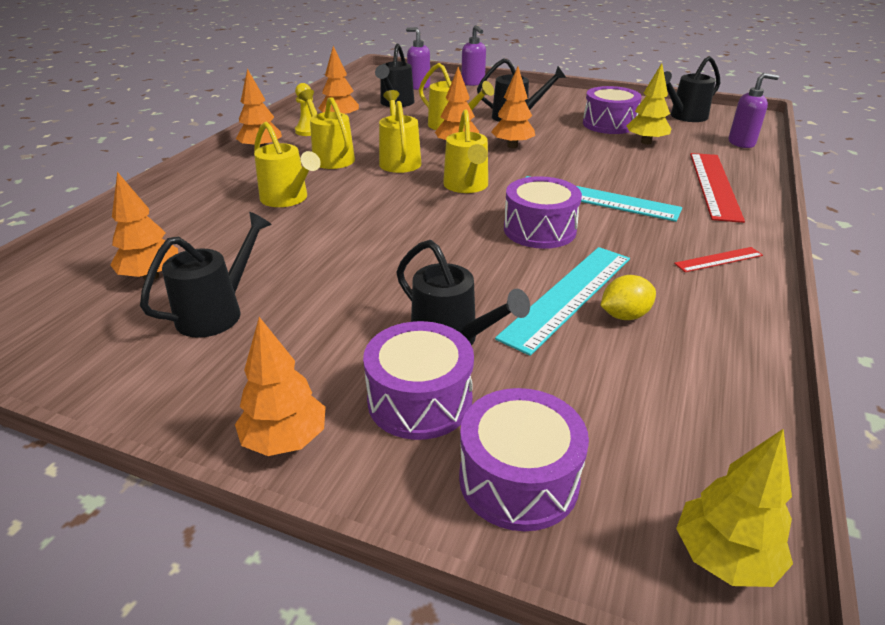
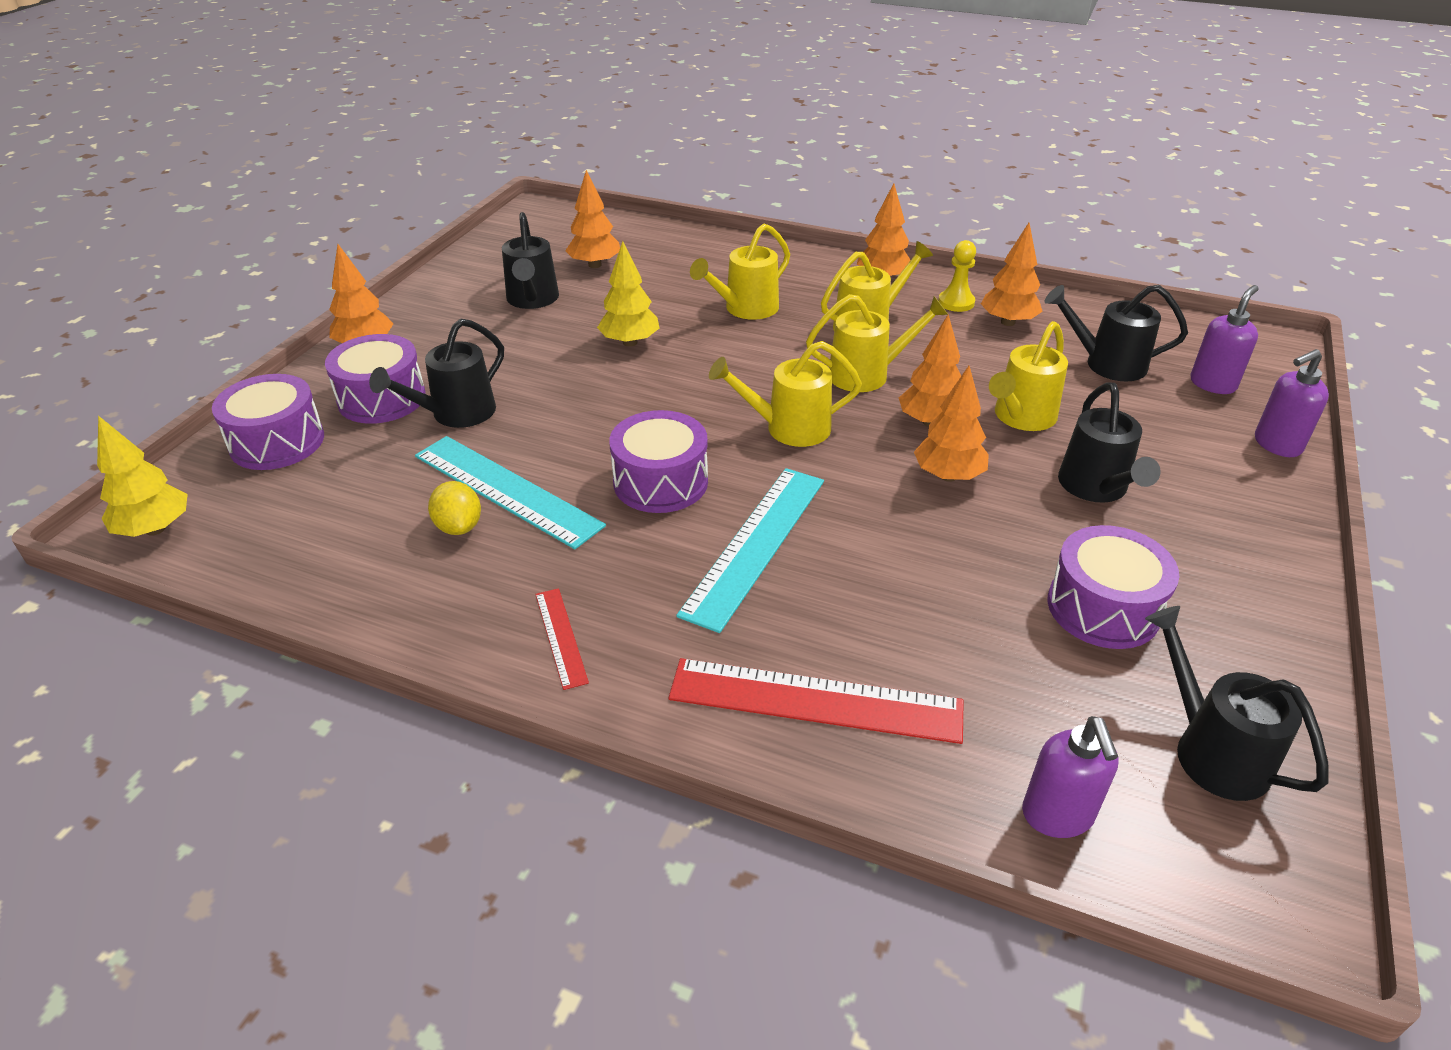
camera: 90 degrees right, 5 degrees up
black watering can [140,212,272,338] -> black watering can turned 45 degrees clockwise [502,212,559,309]
yellow tree [627,63,671,145] -> yellow tree moved to [597,241,659,347]

